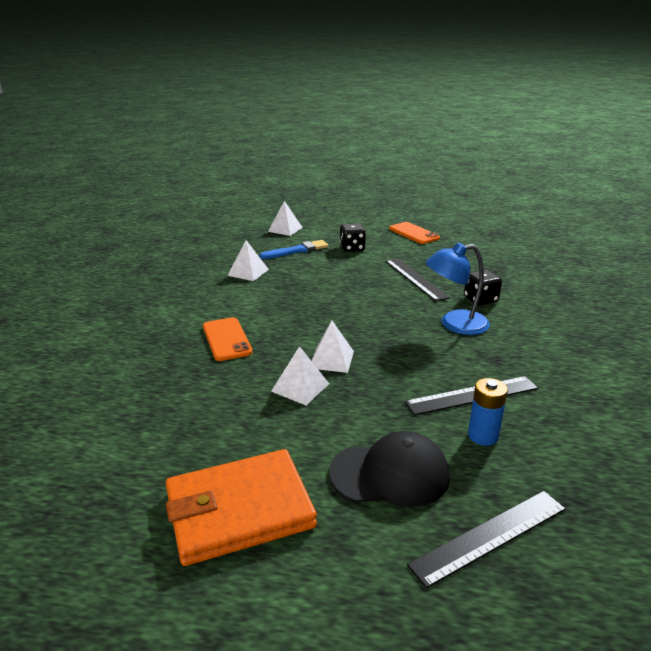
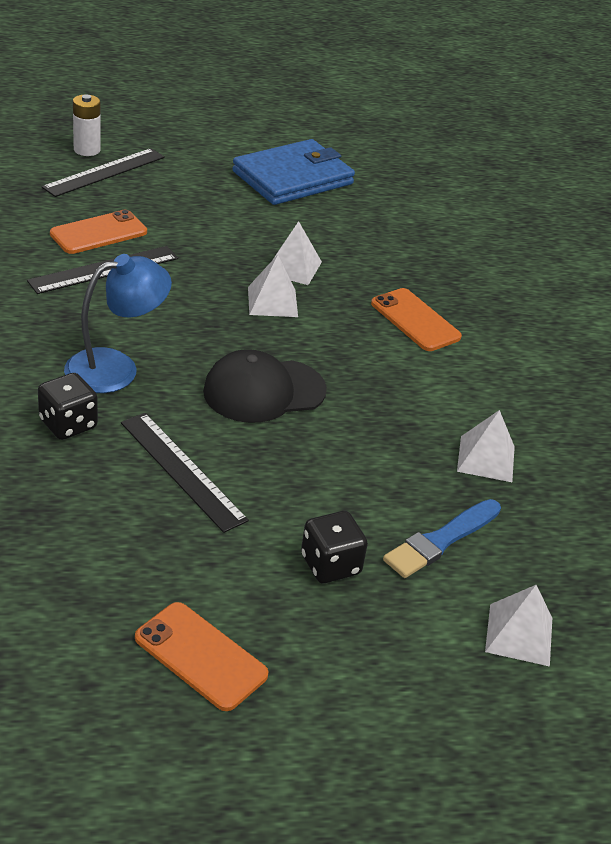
camera: 160 degrees right, 10 degrees up
orange wallet [166,449,317,566] -> blue wallet [232,139,355,205]
black cap [329,431,450,507] -> black cap moved to [203,349,327,423]
blue battery [468,378,508,446] -> orange phone [50,210,147,254]
none -> white battery [73,94,101,156]

